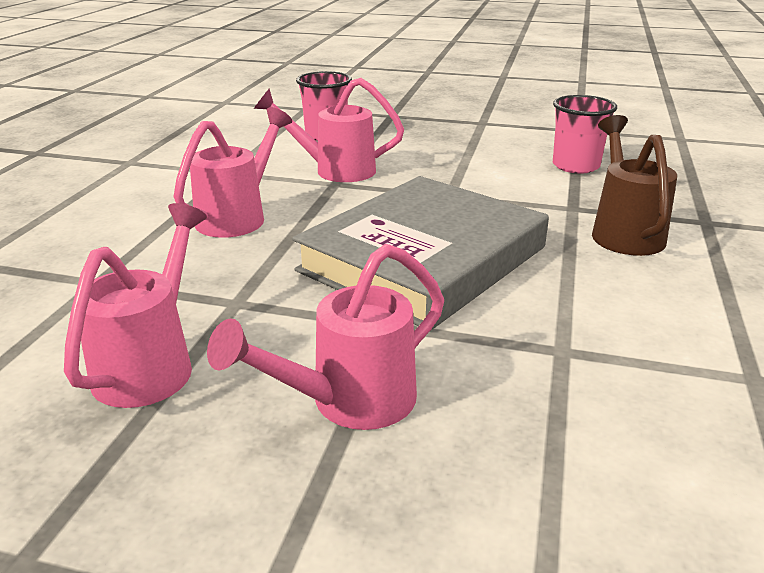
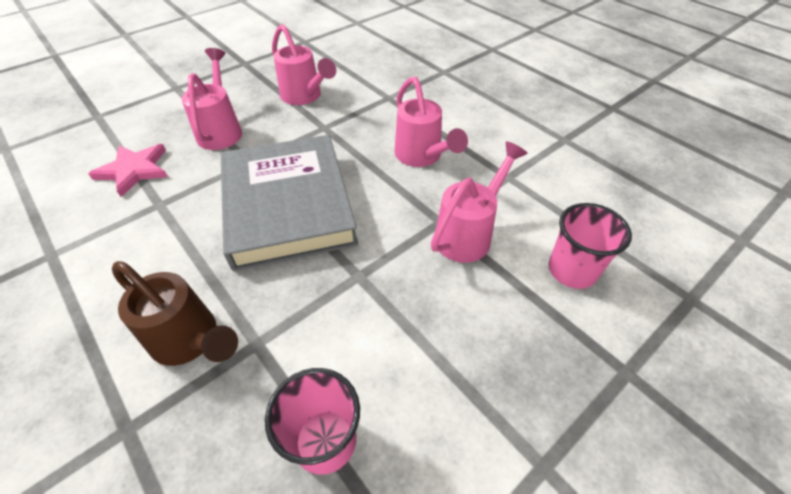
camera: 125 degrees right, 20 degrees up
none -> pink star [88,144,168,197]

